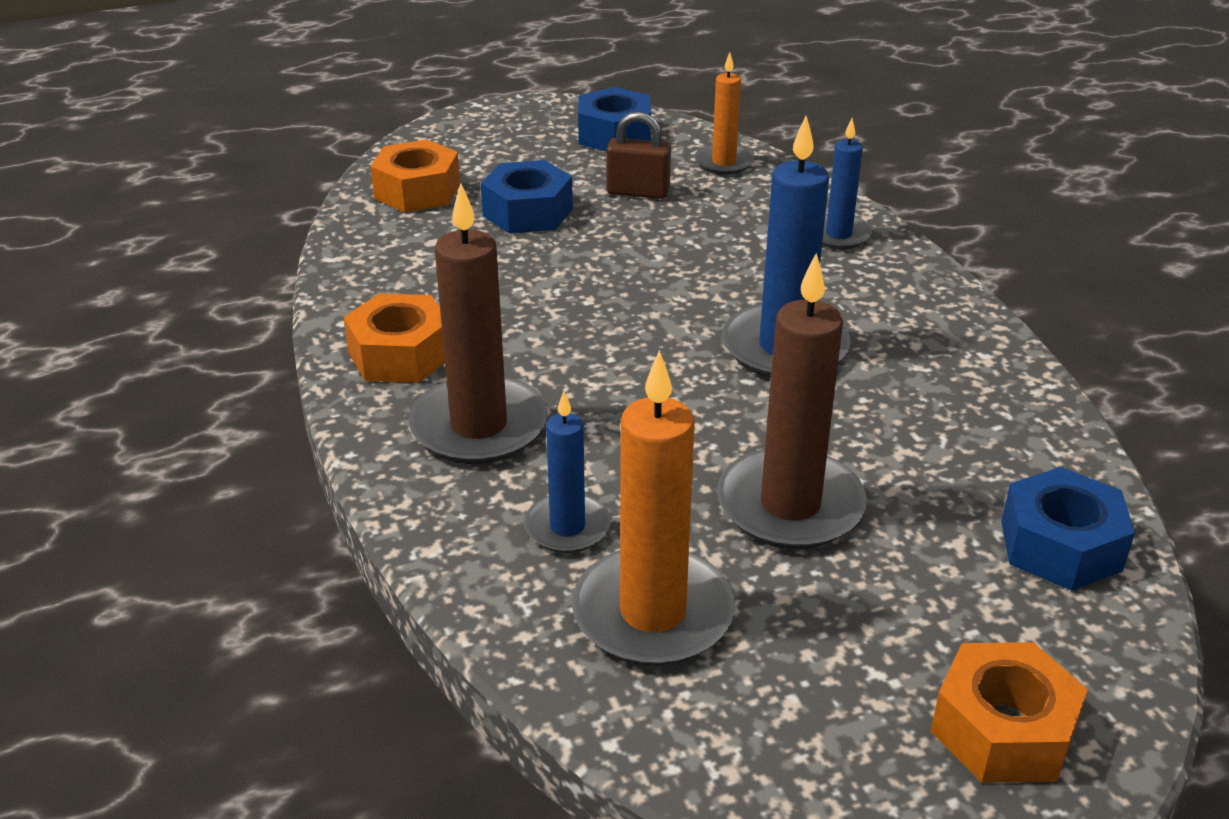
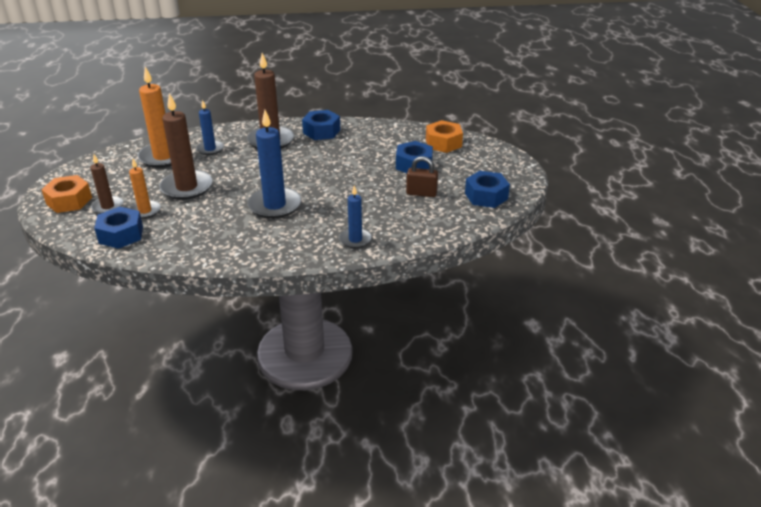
camera: 105 degrees right, 0 degrees up
orange nut [343,293,445,383] -> blue nut [302,110,340,140]
brown padlock [606,111,671,199] -> brown padlock turned 75 degrees clockwise [406,156,438,197]
orange candle [695,52,754,175] -> orange candle moved to [129,159,161,219]
none -> brown candle [90,154,123,214]

